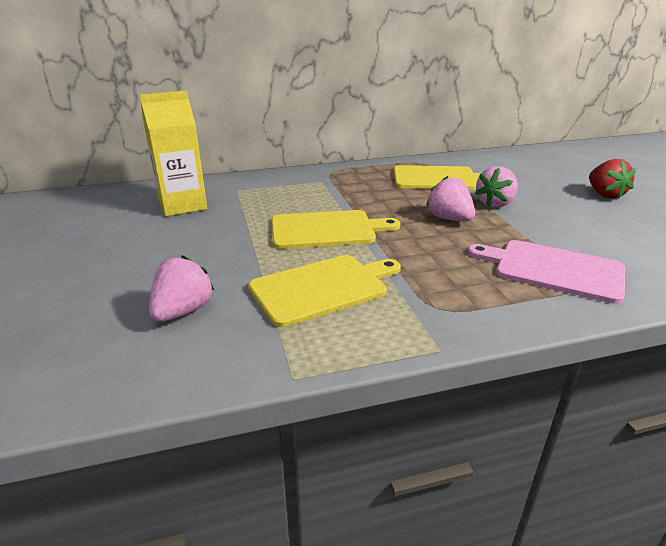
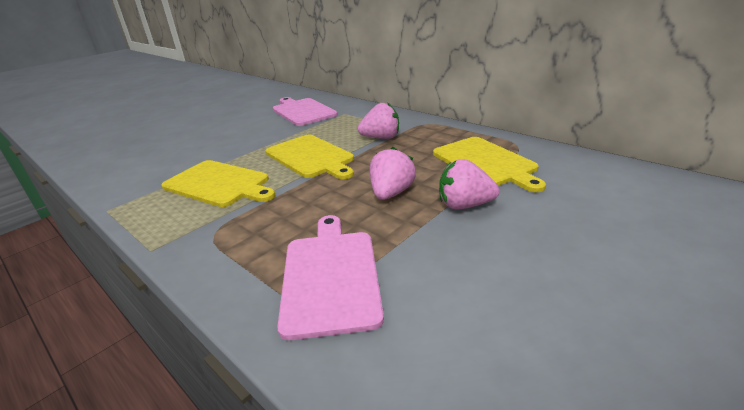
camera: 60 degrees right, 0 degrees up
yellow carton [140,90,207,216] -> pink cutting board [273,97,338,126]
pink strawberry [149,255,214,322] -> pink strawberry moved to [358,102,399,139]
red strawberry [589,159,636,199] -> none

